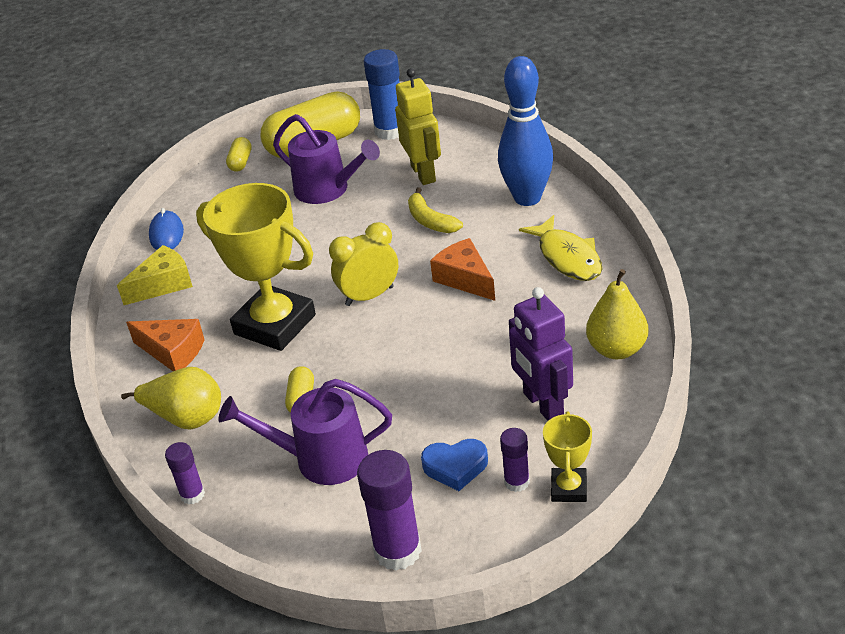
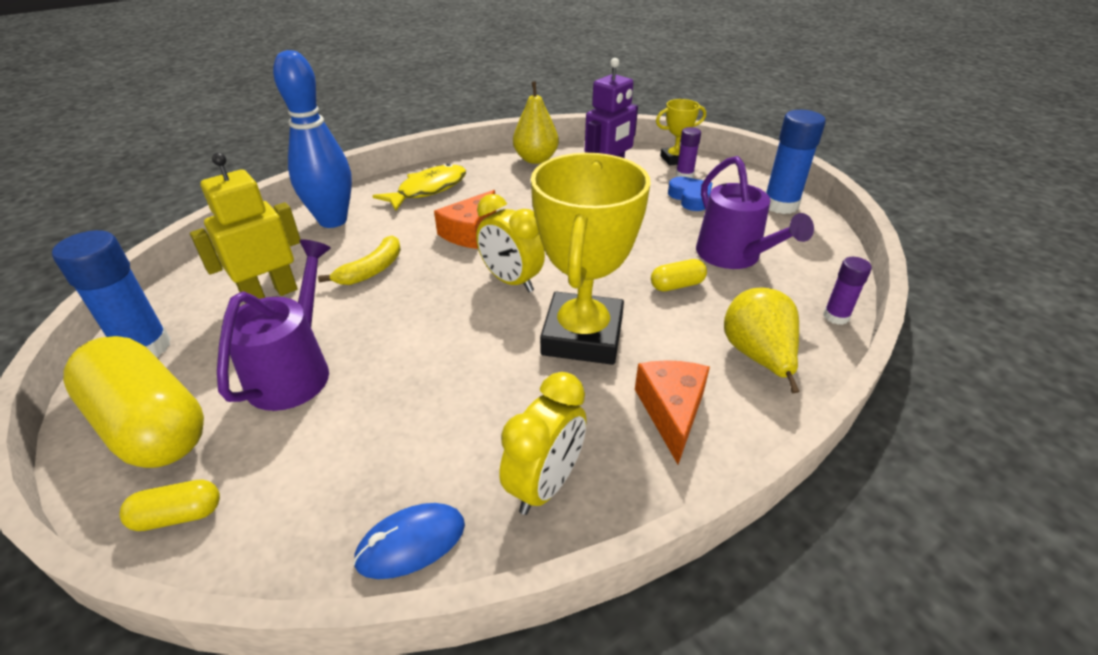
camera: 115 degrees left, 0 degrees up
yellow cheese [117,245,193,305] -> yellow clock [499,372,586,515]
purple glue stick [357,450,422,571] -> blue glue stick [766,110,826,214]

